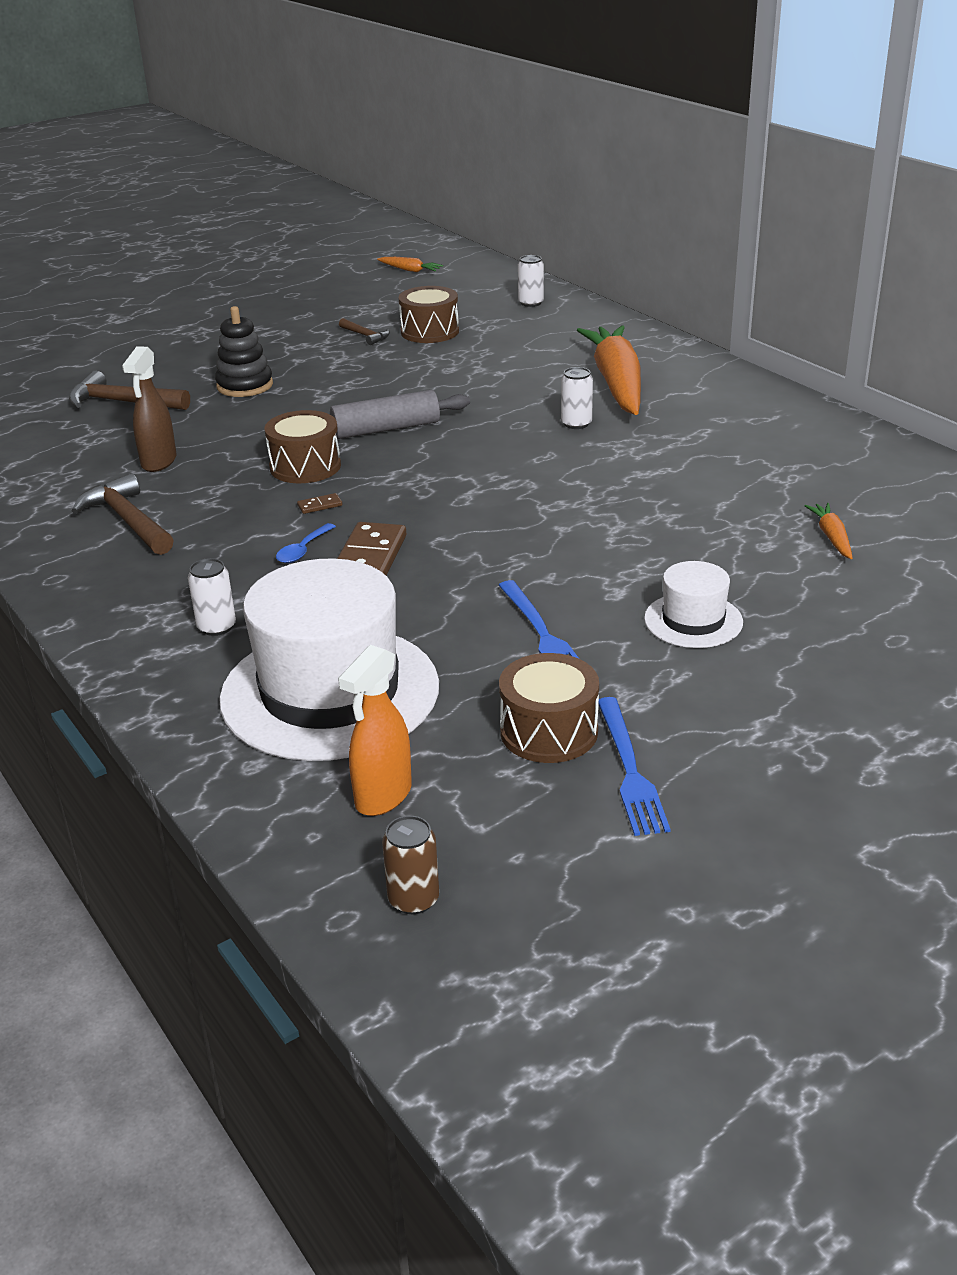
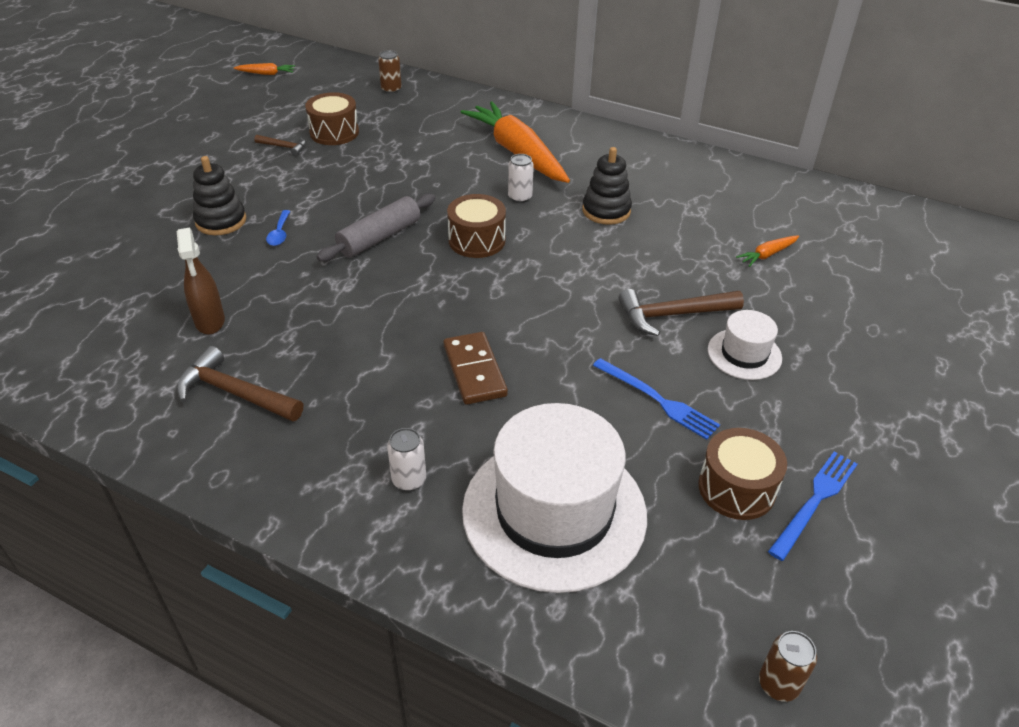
camera: 30 degrees left, 10 degrees up
brown hammer [69,371,190,410] -> brown hammer moved to [618,289,744,336]
brown drum [264,410,341,483] -> brown drum moved to [447,194,506,258]
blue spoon [276,523,336,563] -> blue spoon moved to [266,210,290,246]
brown domino [297,493,342,514] -> none
orange spray bottle [338,645,412,816] -> none
white can [518,255,544,307] -> brown can [378,50,402,93]
blue fork [599,697,670,836] -> blue fork turned 105 degrees counterclockwise [768,452,857,561]
orange carrot [804,503,853,559] -> orange carrot turned 90 degrees counterclockwise [736,235,799,267]
none -> black stacking toy [582,147,632,225]

